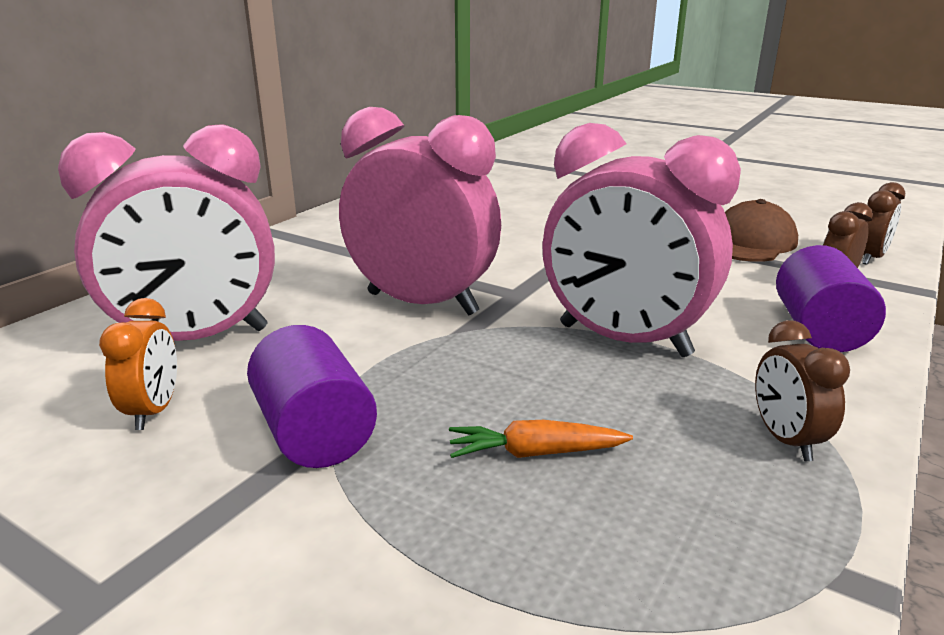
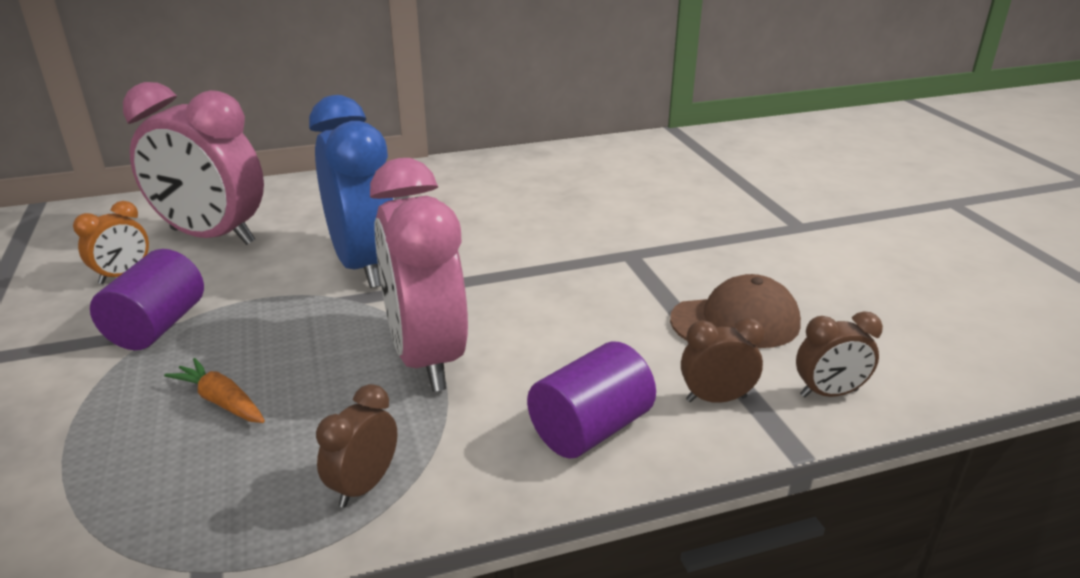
camera: 40 degrees right, 5 degrees up
pink clock [339,107,501,316] -> blue clock [309,95,394,288]

